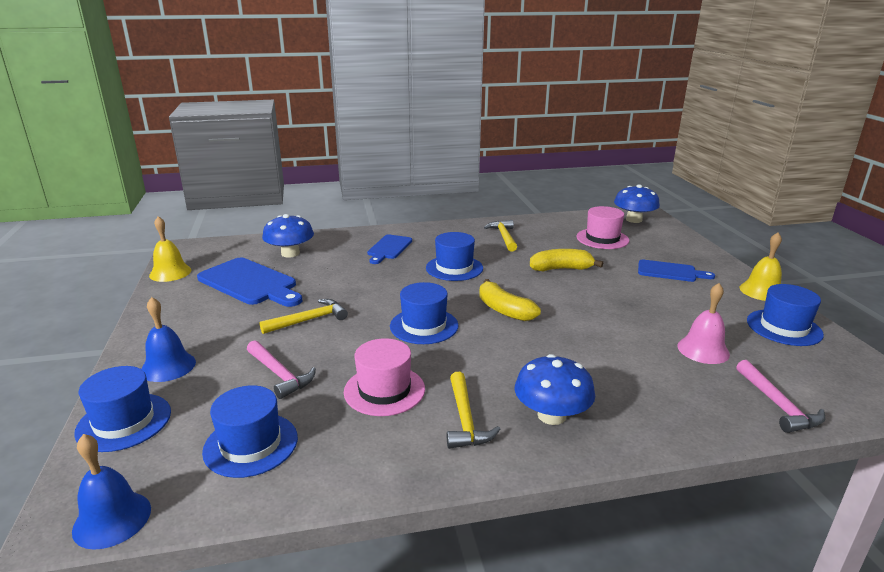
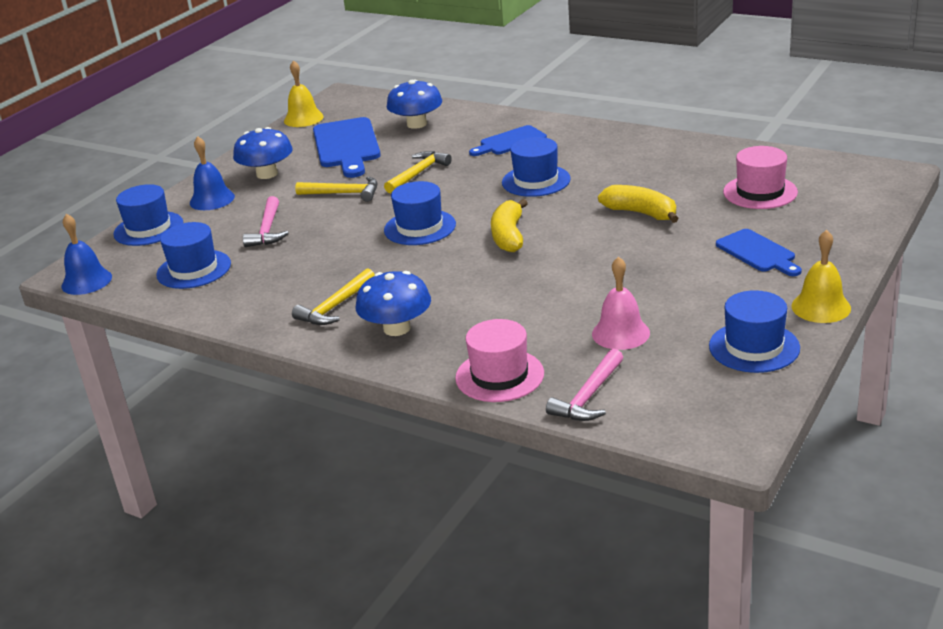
camera: 45 degrees right, 5 degrees up
pink hat [344,338,425,416] -> pink hat moved to [455,319,544,402]
yellow hammer [484,220,517,252] -> yellow hammer moved to [384,151,452,193]
blue mushroom [614,184,660,223] -> blue mushroom moved to [233,127,293,179]

